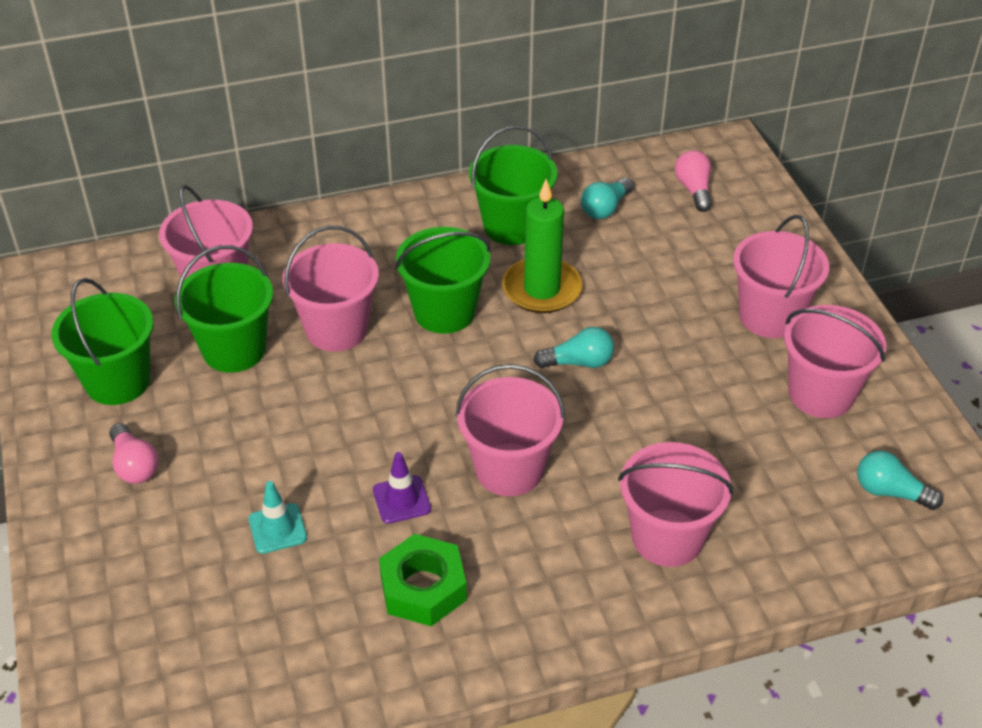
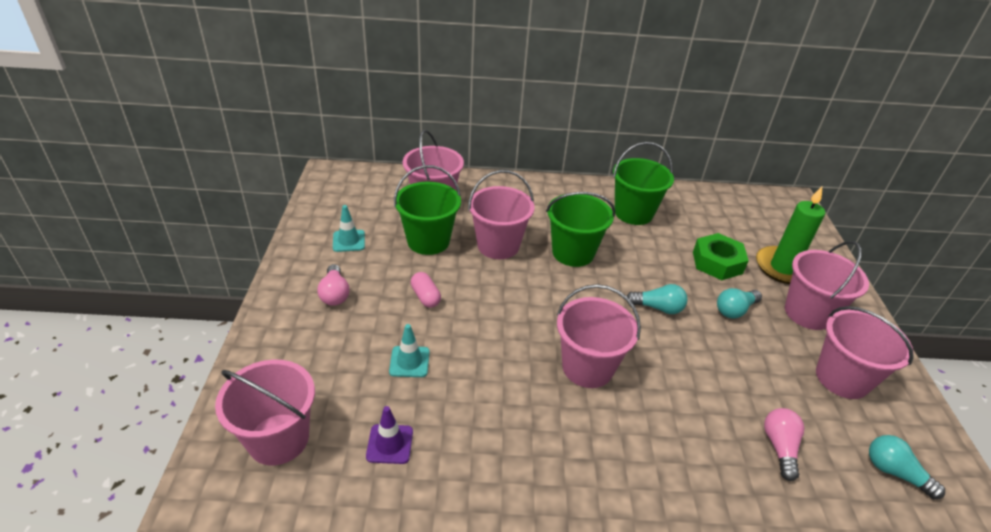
camera: 15 degrees right, 5 degrees down
green bucket [52,278,154,405] -> turquoise traffic cone [333,205,365,252]
purple traffic cone [373,452,431,524] -> purple traffic cone moved to [366,406,413,464]
green nut [379,534,467,626] -> green nut moved to [693,233,749,280]
green candle [502,179,582,313] -> green candle moved to [756,187,825,284]
turquoise light bulb [581,178,633,219] -> turquoise light bulb moved to [717,288,762,319]
pink bucket [618,442,733,567] -> pink bucket moved to [215,360,315,465]
pink light bulb [675,150,712,212] -> pink light bulb moved to [764,408,805,481]
none -> pink capsule [411,272,441,308]

